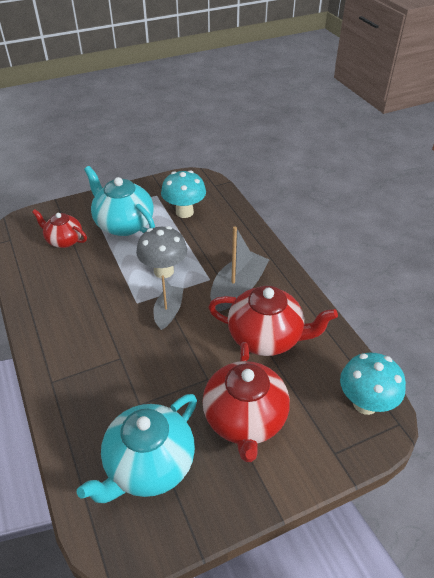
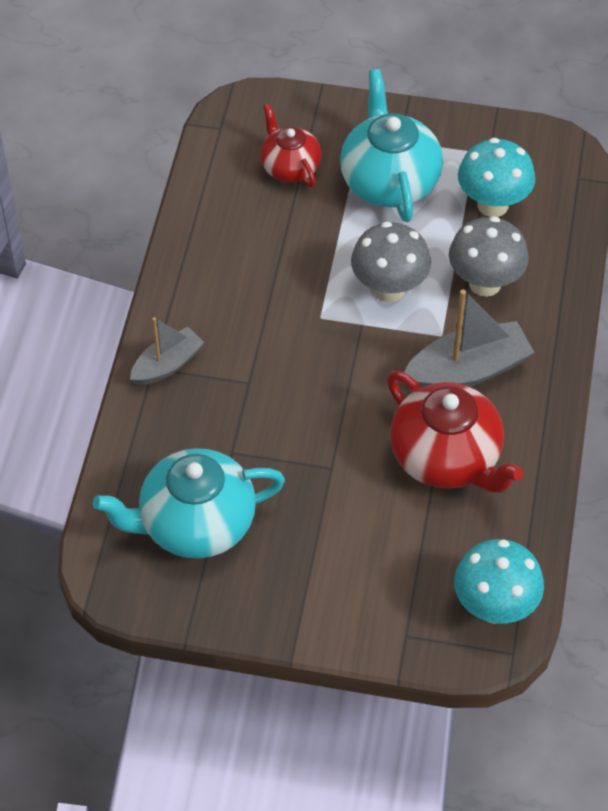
camera: 35 degrees right, 10 degrees up
grey boat [153,275,184,330] -> grey boat moved to [130,317,204,385]
red teapot [202,342,290,462] -> none
none -> grey mushroom [449,216,529,297]

